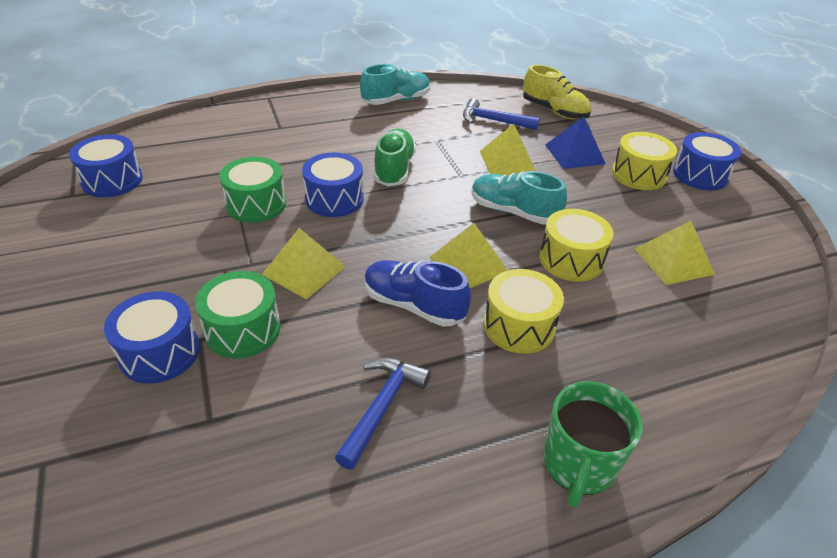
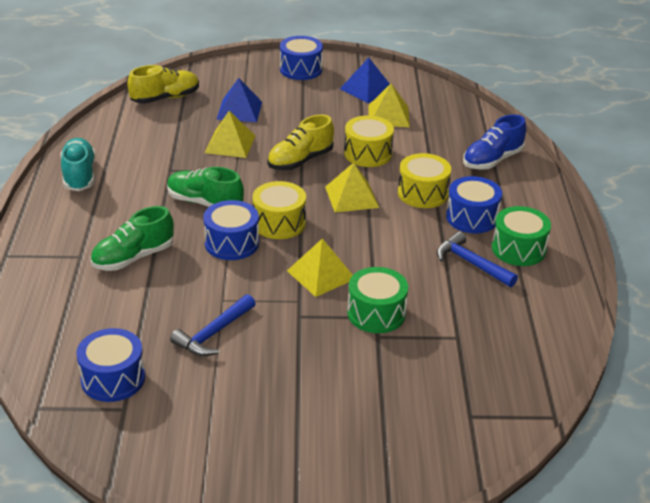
camera: 70 degrees left, 5 degrees down
blue drum [104,291,200,384] -> blue drum moved to [446,176,502,233]
green drum [219,157,286,223] -> green drum moved to [492,206,551,266]
blue shoe [364,260,471,327] -> blue shoe moved to [463,114,526,170]
blue hammer [463,98,540,130] -> blue hammer moved to [170,294,256,356]
turquoise shoe [471,171,567,225] -> yellow shoe [267,114,334,170]
green mug [544,381,642,507] -> none
yellow drum [612,132,677,190] -> yellow drum moved to [253,181,306,239]
none -> green shoe [90,206,174,271]
none -> blue pyramid [340,58,390,103]

